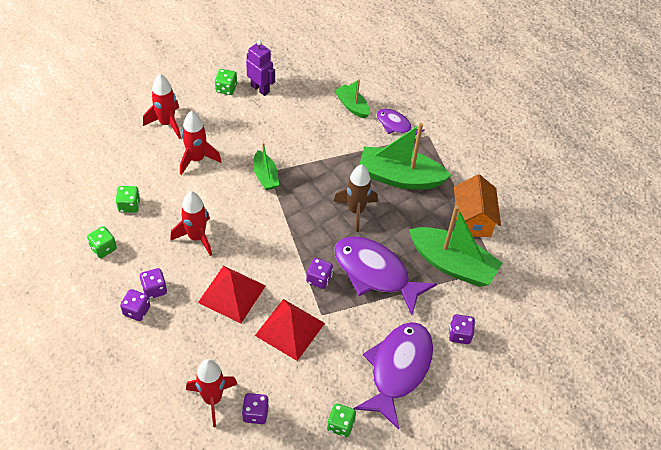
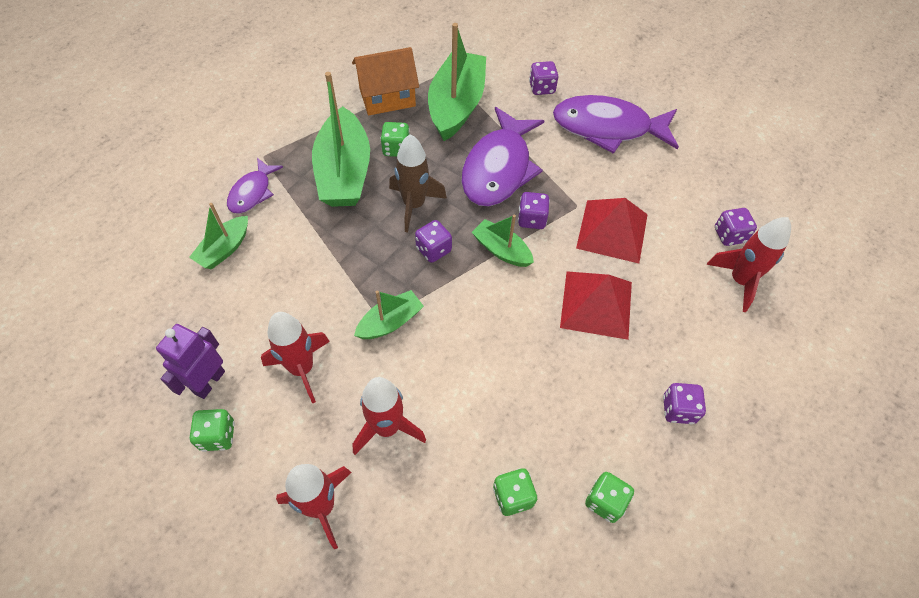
camera: 105 degrees left, 5 degrees up
purple dice [140,268,167,299] -> purple dice moved to [415,220,452,263]
red rocket [170,191,212,256] -> red rocket moved to [261,312,330,404]
green dice [327,403,356,437] -> green dice moved to [380,122,410,157]
none -> green boat [472,215,534,267]

